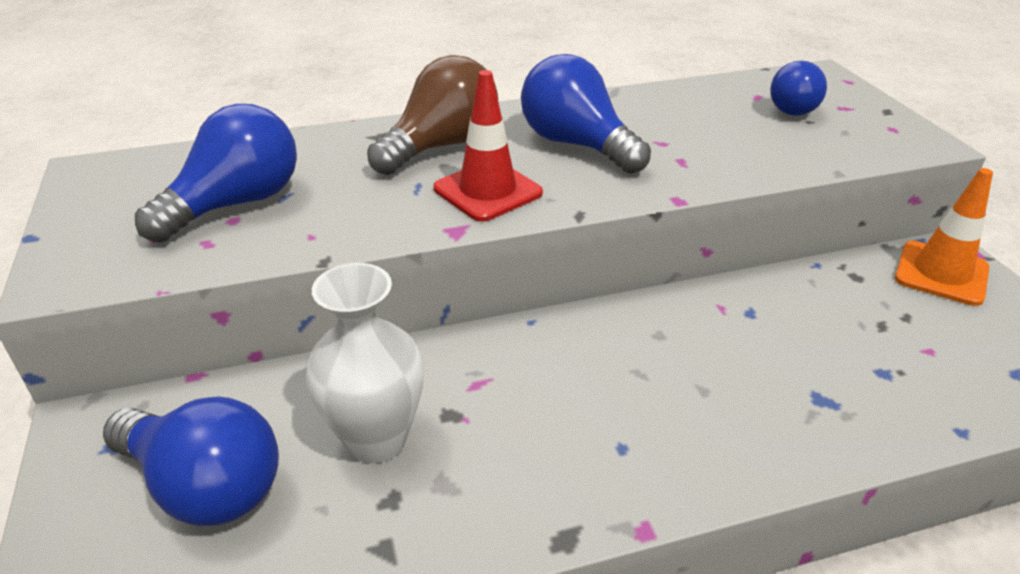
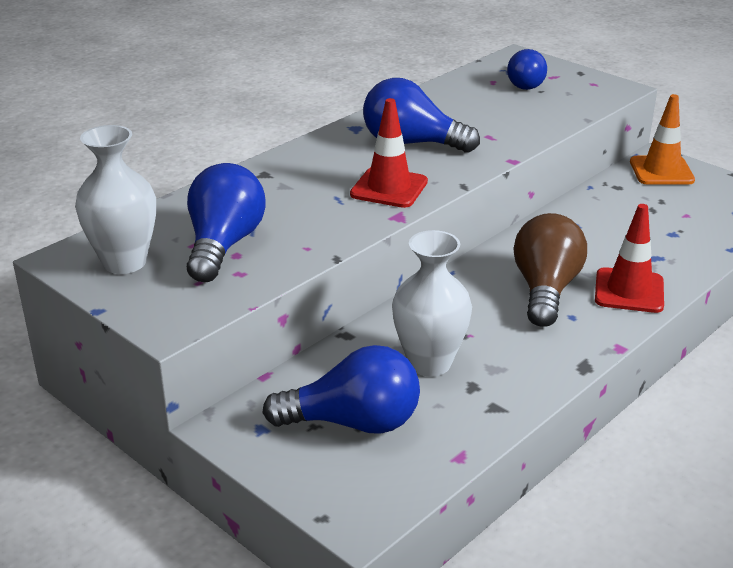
camera: 30 degrees left, 5 degrees down
brown light bulb [367,55,498,175] -> brown light bulb moved to [513,213,587,327]
none -> white vase [75,125,156,274]
none -> red traffic cone [595,204,664,313]

